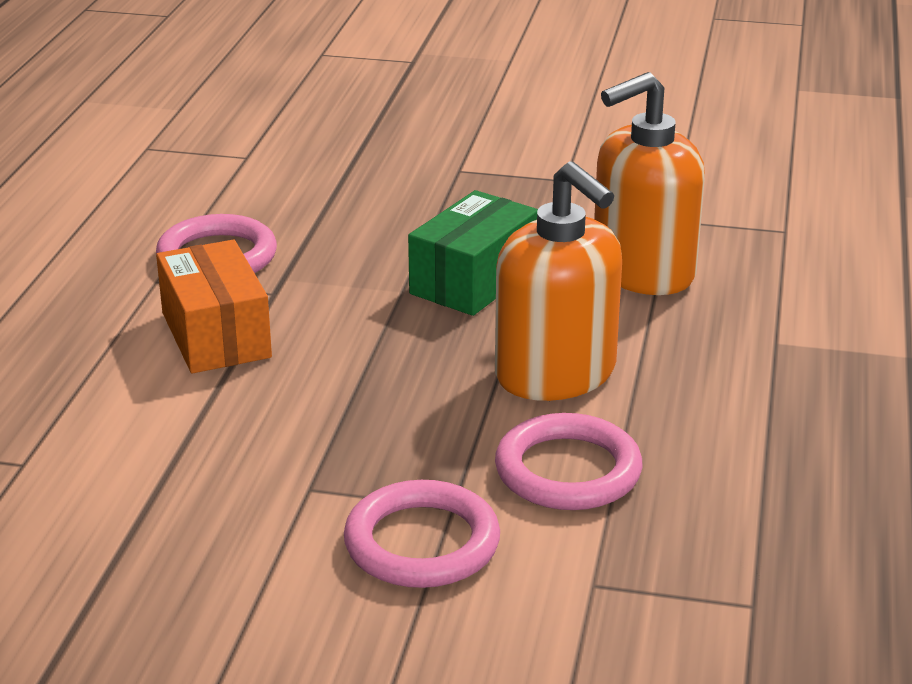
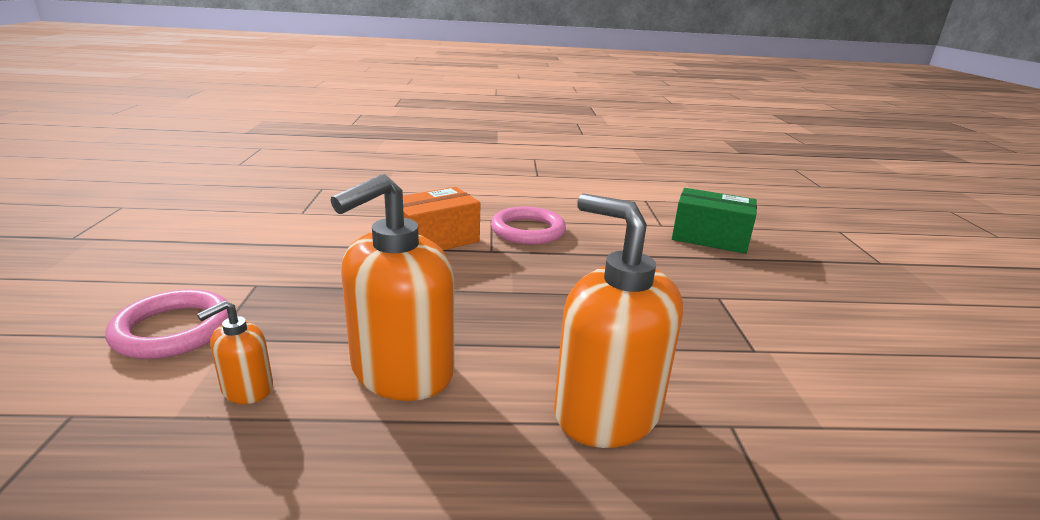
camera: 75 degrees right, 5 degrees down
green box [408,190,538,316] -> green box moved to [672,188,757,254]
pink ring [495,413,643,510] -> orange soap dispenser [197,301,273,404]

